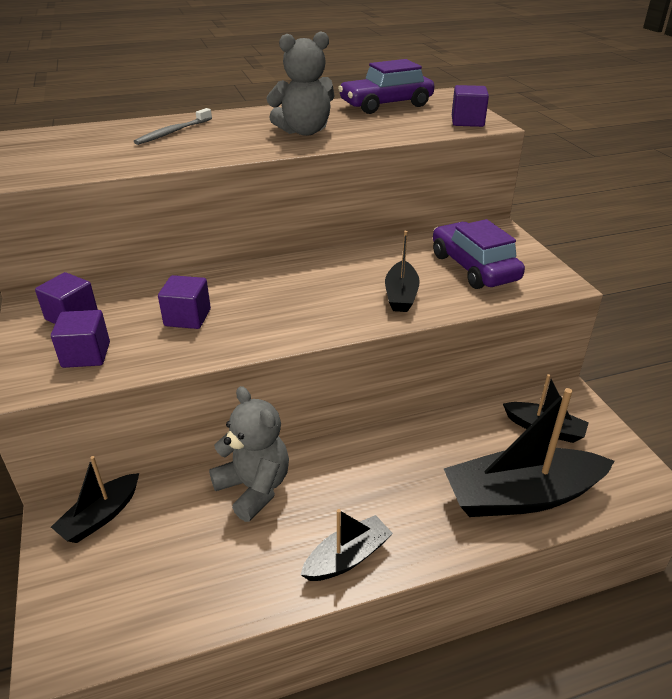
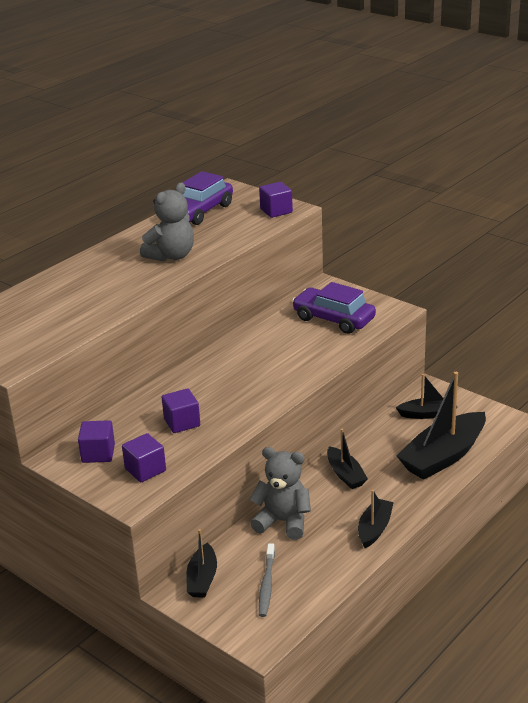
camera: 30 degrees left, 5 degrees down
grey toothbrush [134,108,212,145] -> grey toothbrush moved to [259,543,275,617]
black boat [385,231,420,312] -> black boat moved to [327,429,368,489]

